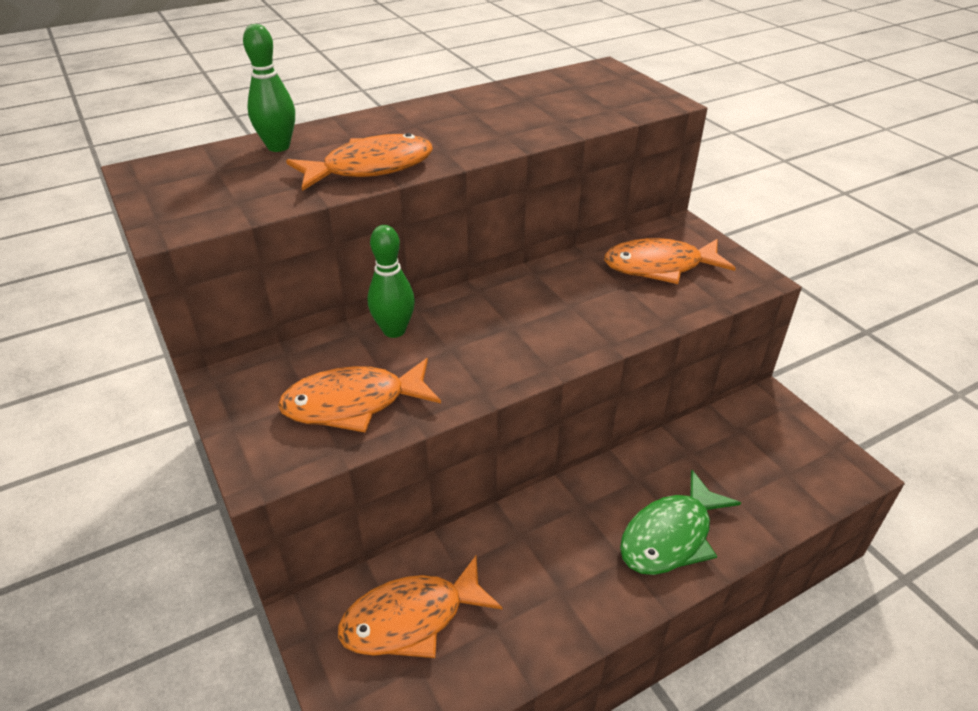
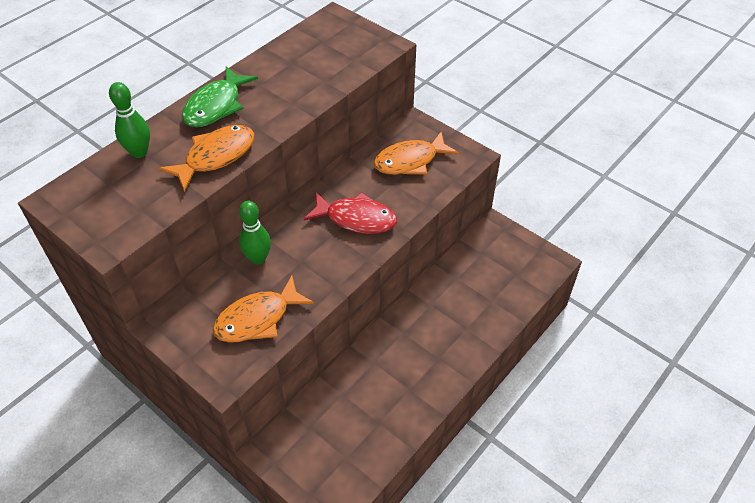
camera: 20 degrees left, 10 degrees up
orange fish [338,556,502,658] -> none
green fish [620,470,741,575] -> green fish moved to [182,66,258,127]
none -> red fish [304,192,397,234]

